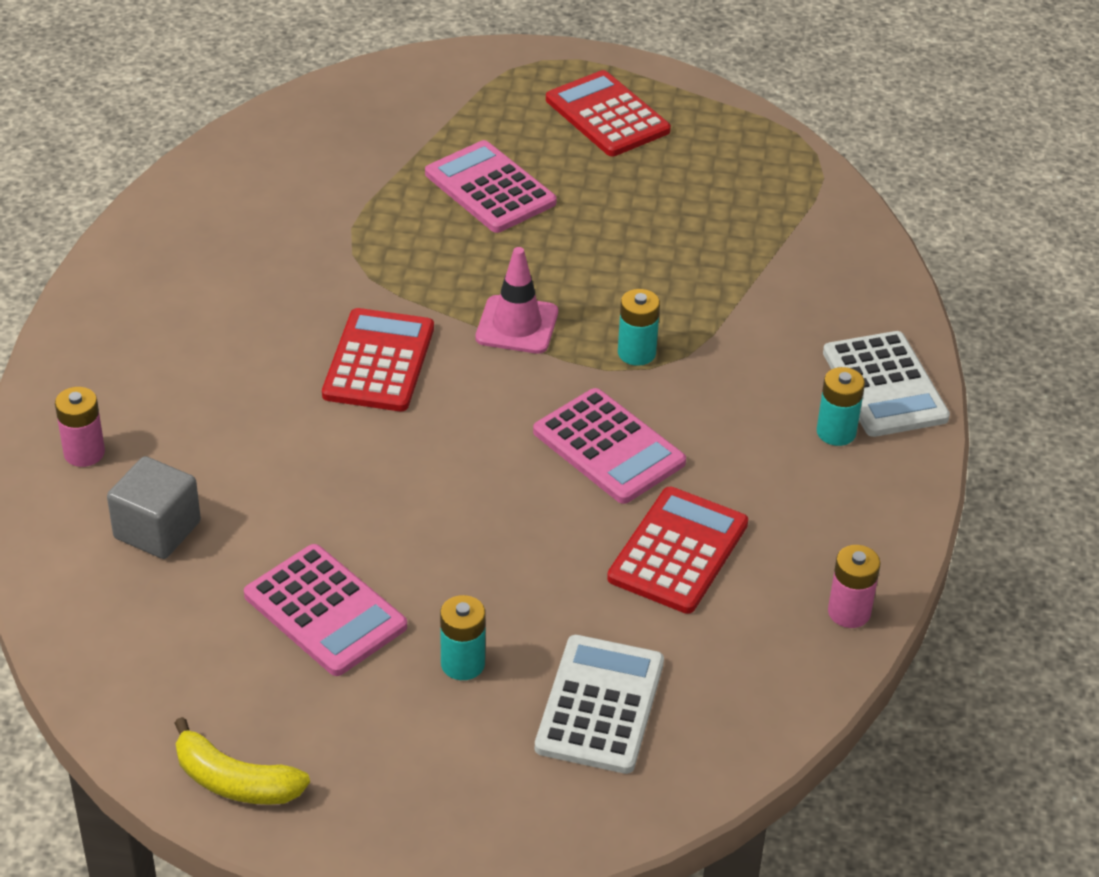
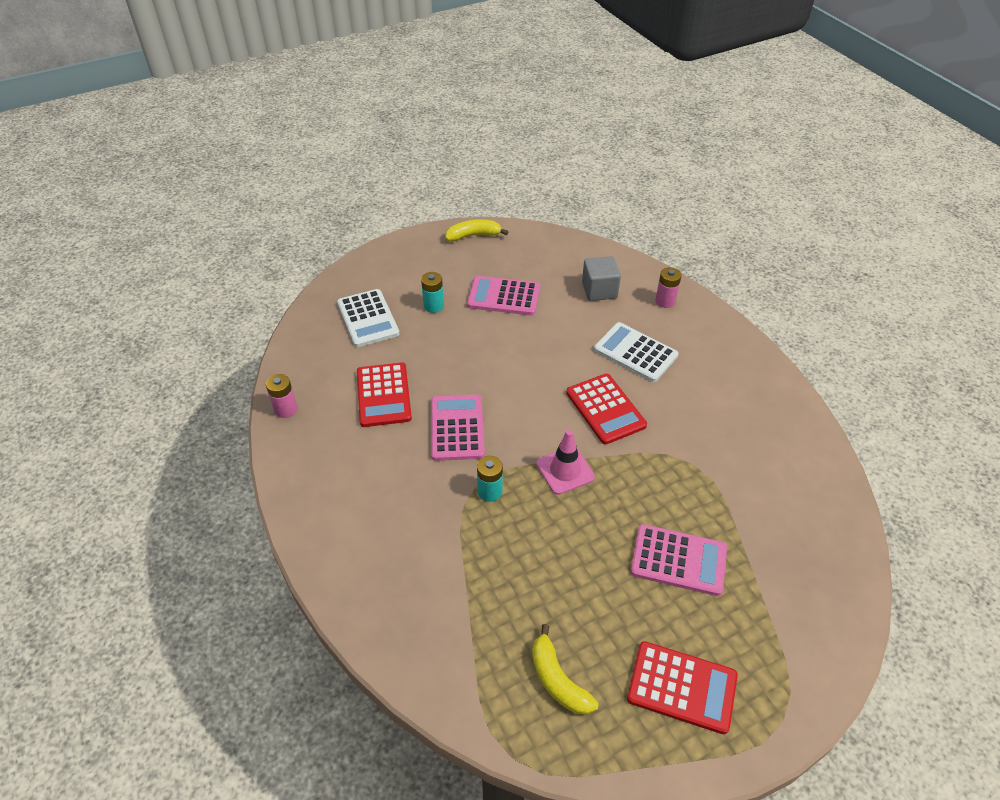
camera: 145 degrees right, 5 degrees up
pink calculator [533,388,686,504] -> pink calculator turned 75 degrees clockwise [431,394,485,461]
turquoise battery [817,367,865,446] -> none
white calculator [823,331,950,437] -> white calculator moved to [594,322,679,382]
none -> yellow banana [532,624,599,714]

